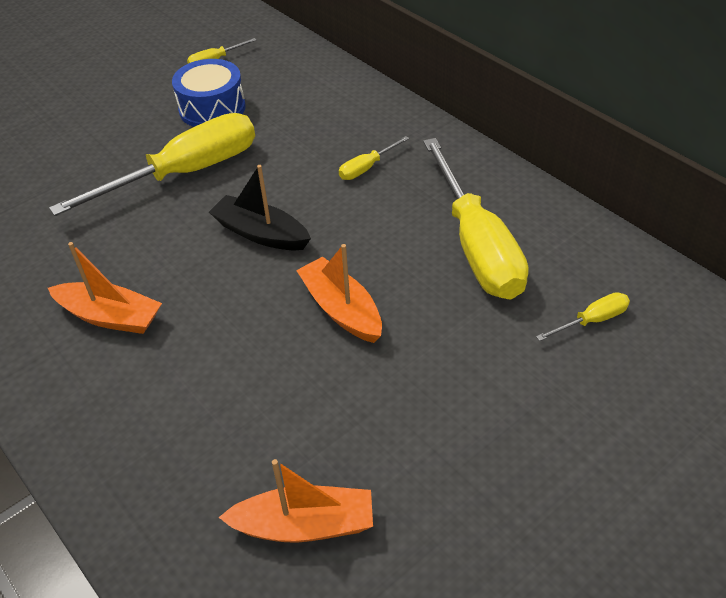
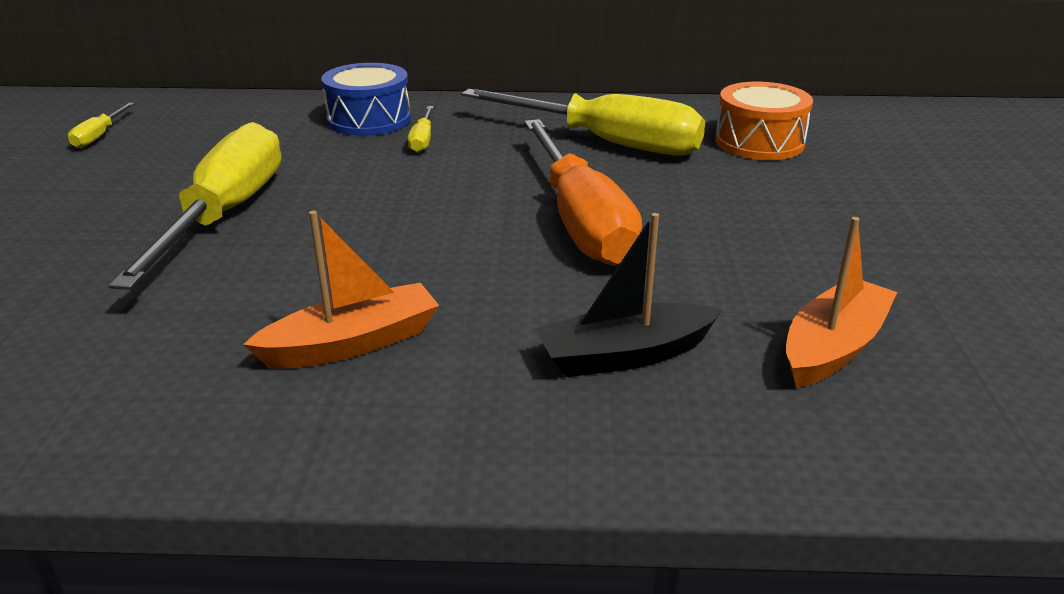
camera: 50 degrees left, 15 degrees down
blue drum [172,59,246,127] -> blue drum moved to [321,63,411,136]
black boat [209,165,311,250] -> black boat moved to [535,213,723,377]
orange boat [296,244,382,343] -> orange screwdriver [524,119,642,266]
yellow screwdriver [536,292,630,341] -> orange drum [715,82,813,160]

